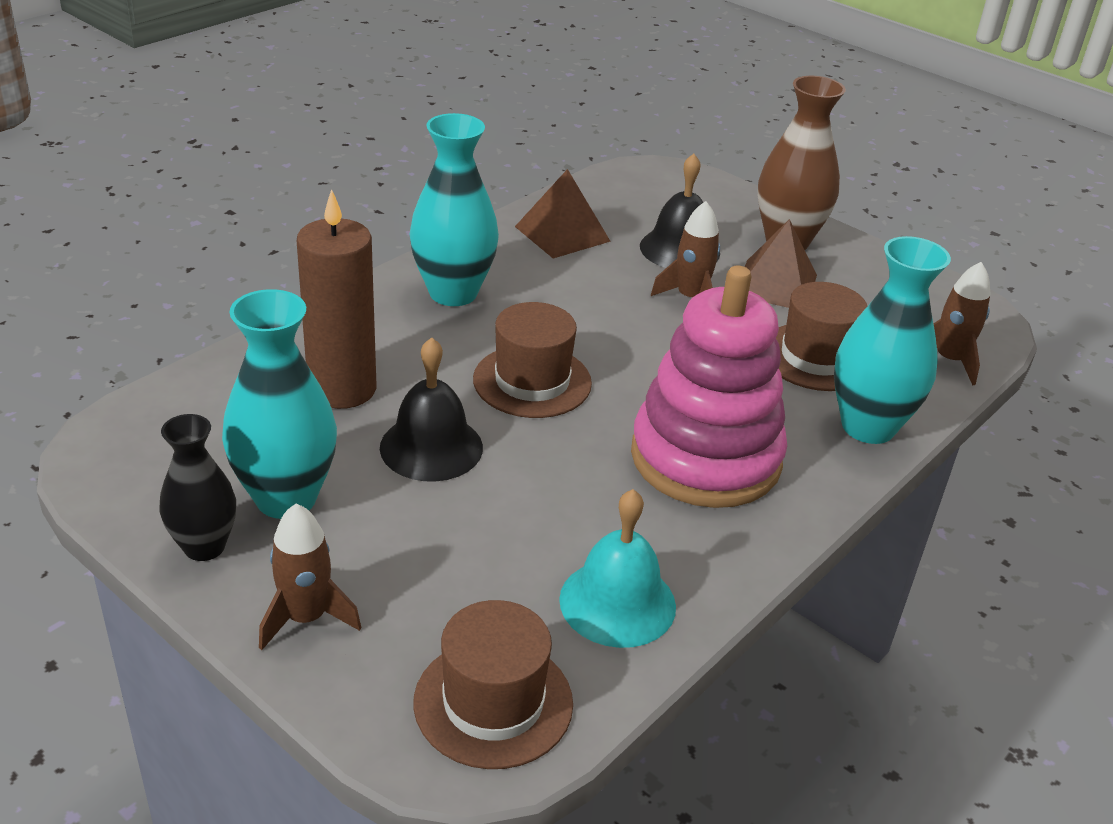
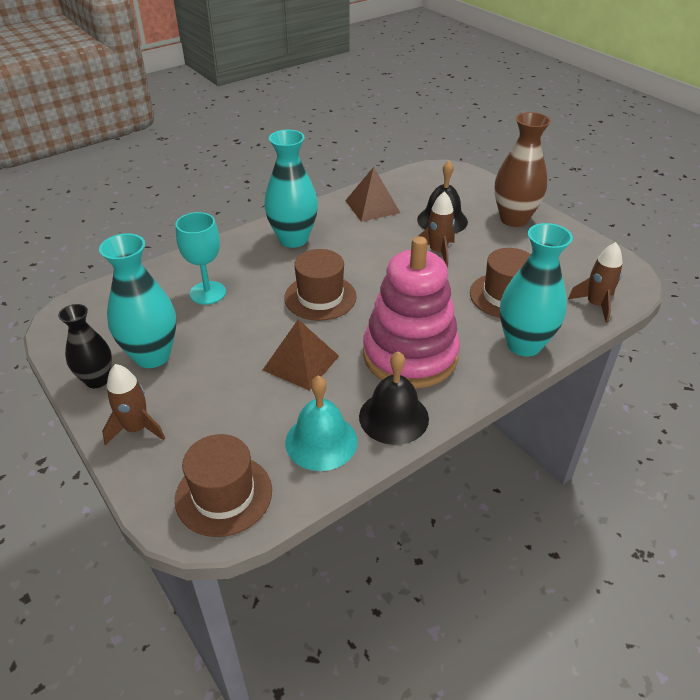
camera: 15 degrees right, 5 degrees up
brown candle [297,189,376,409] -> turquoise goblet [175,212,226,305]
black bell [380,337,483,482] -> black bell moved to [359,351,429,445]
brown pyramid [745,219,817,308] -> brown pyramid moved to [263,319,339,391]

